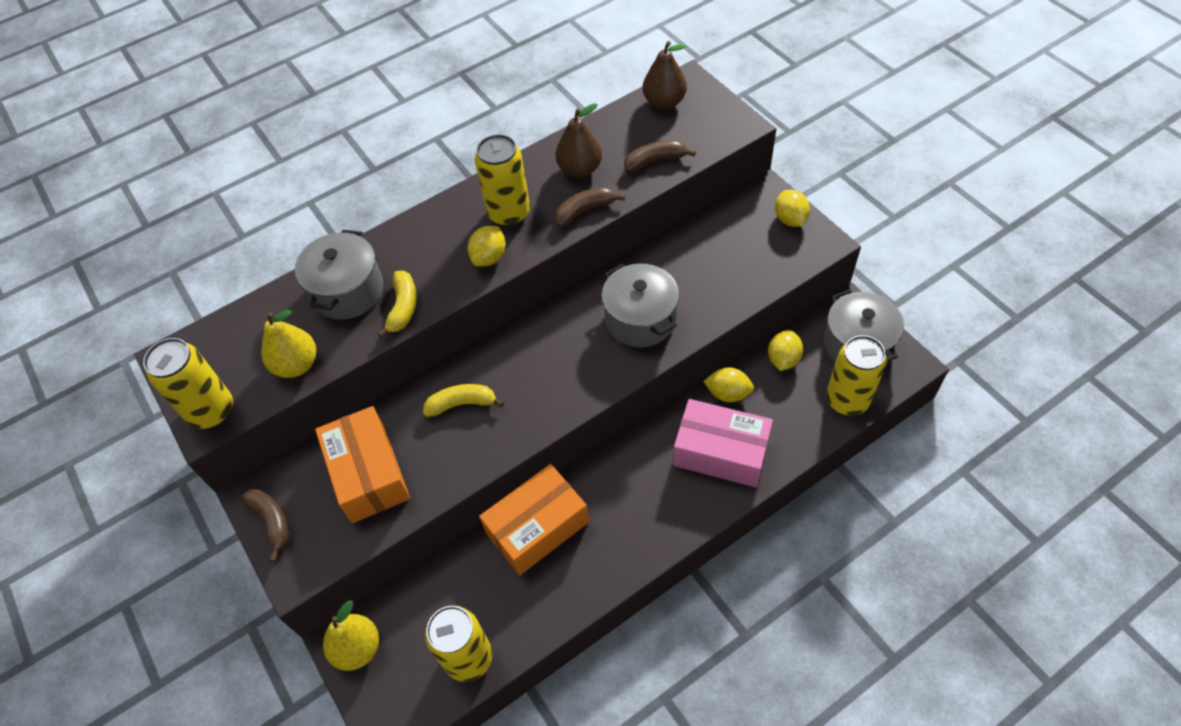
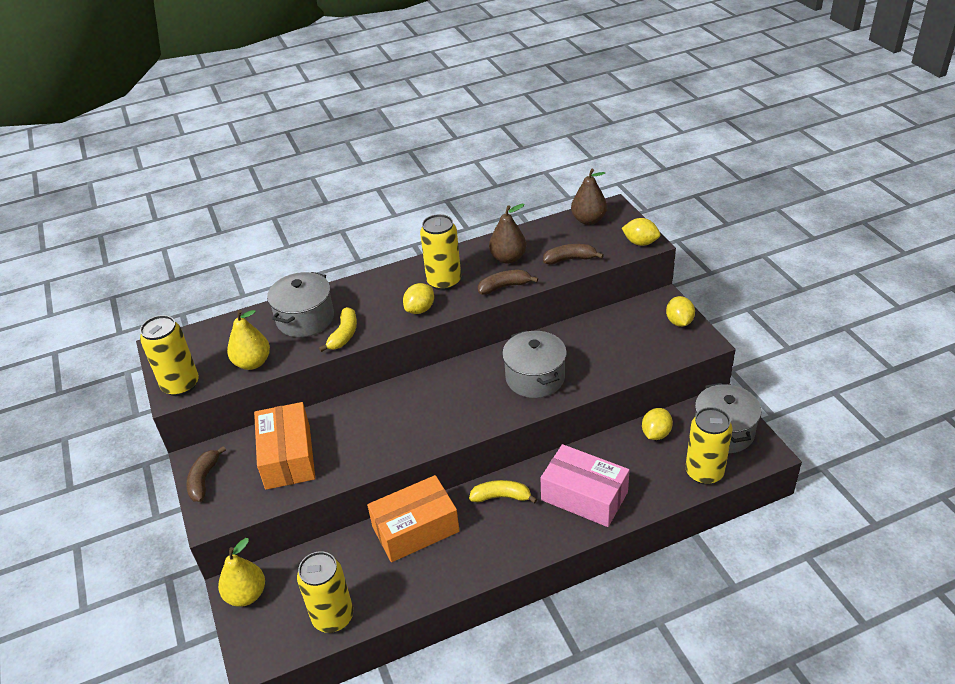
camera: 10 degrees right, 15 degrees down
brown banana [240,489,289,562] -> brown banana turned 150 degrees counterclockwise [186,446,226,502]
yellow banana [423,384,504,417] -> yellow banana moved to [469,480,537,503]
yellow lemon [703,367,754,402] -> yellow lemon moved to [622,218,660,246]

